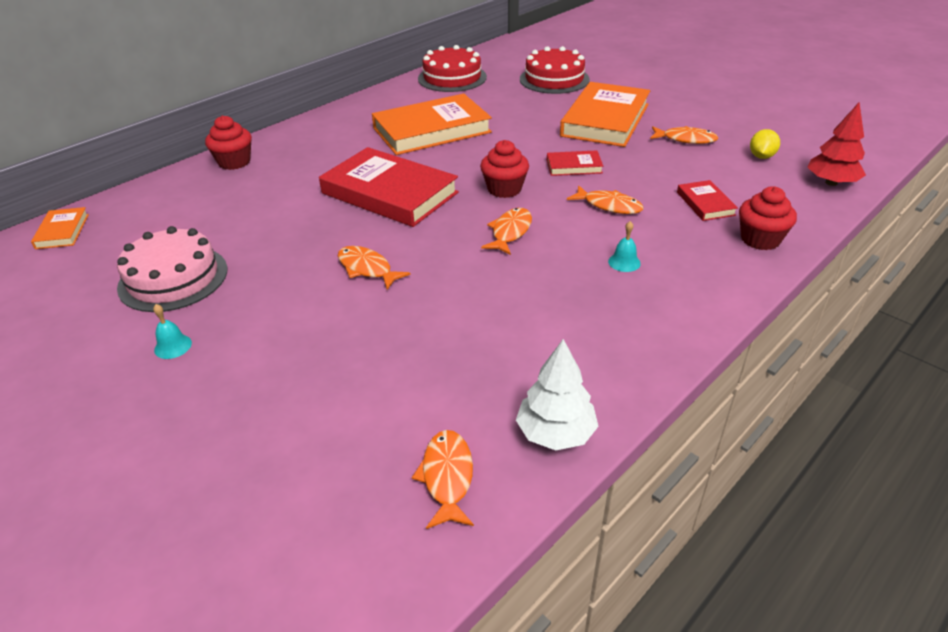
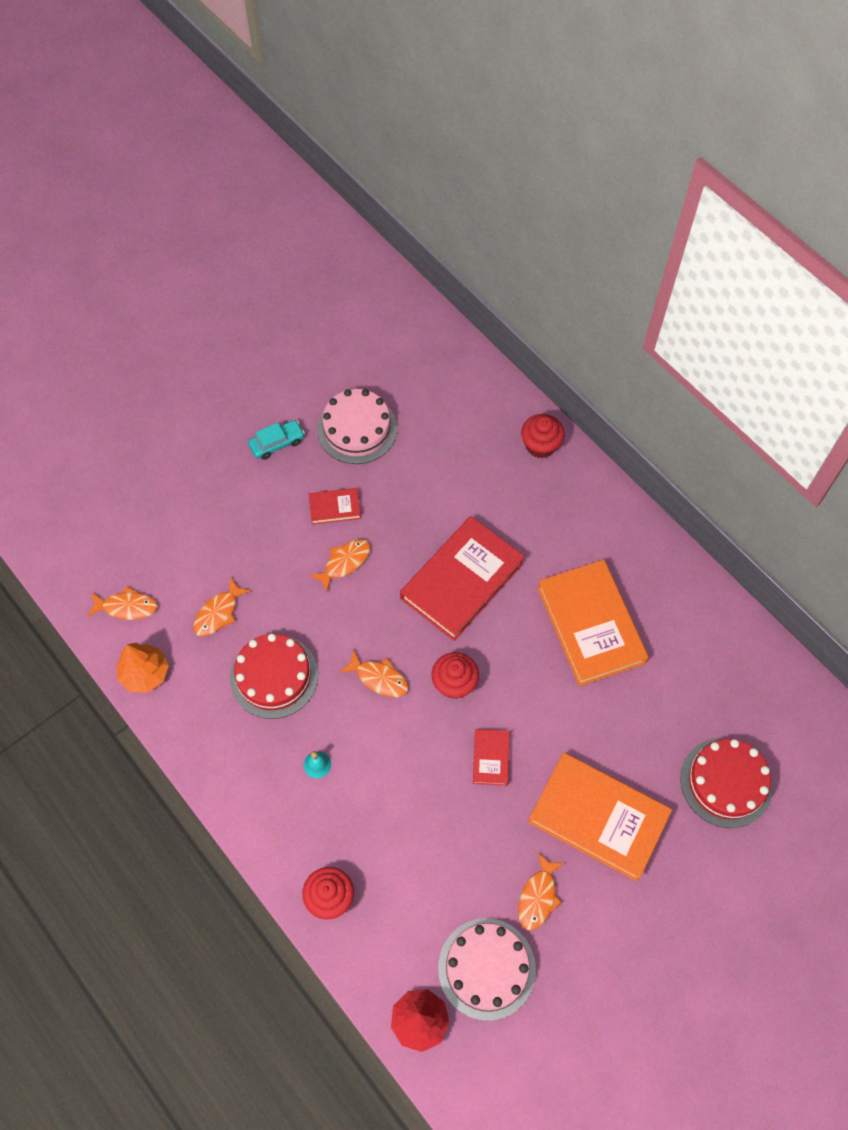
camera: 95 degrees right, 25 degrees up
orange book [31,207,89,249] -> none
turquoise bell [153,304,192,359] -> turquoise car [248,420,305,460]
red cake [418,45,487,92] -> red cake moved to [230,634,318,719]
white tree [516,339,599,450] -> orange tree [117,643,169,693]
orange fish [567,185,644,214] -> orange fish moved to [193,578,251,636]
red book [677,180,738,221] -> red book moved to [309,488,361,524]
yellow lemon [750,129,780,159] -> pink cake [438,918,536,1021]

